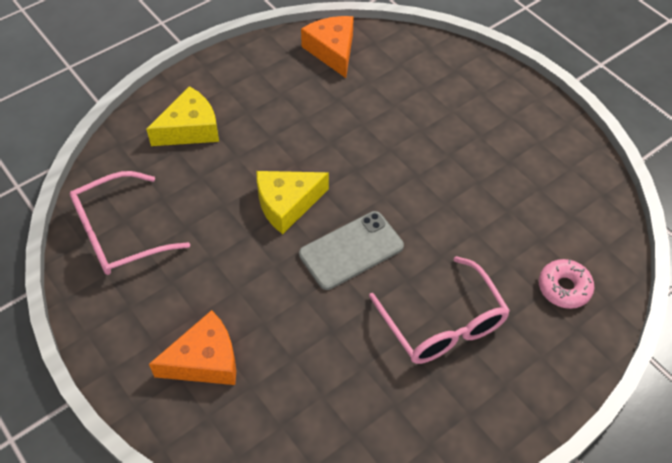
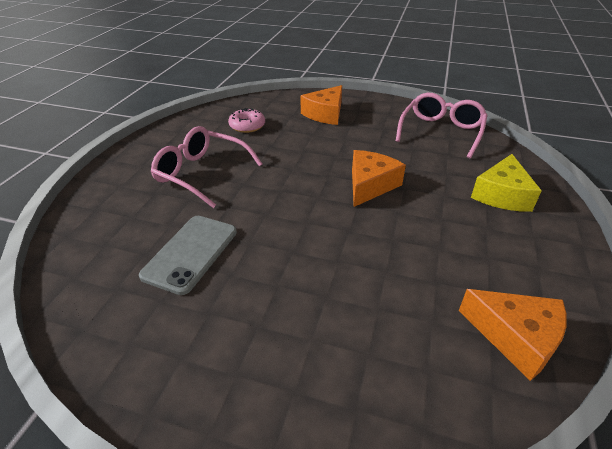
camera: 145 degrees right, 15 degrees down
yellow cheese [257,171,329,234] -> orange cheese [352,150,406,207]
grey phone [299,211,404,290] -> grey phone moved to [139,216,237,295]
pink donut [539,259,594,309] -> pink donut moved to [228,108,265,133]

